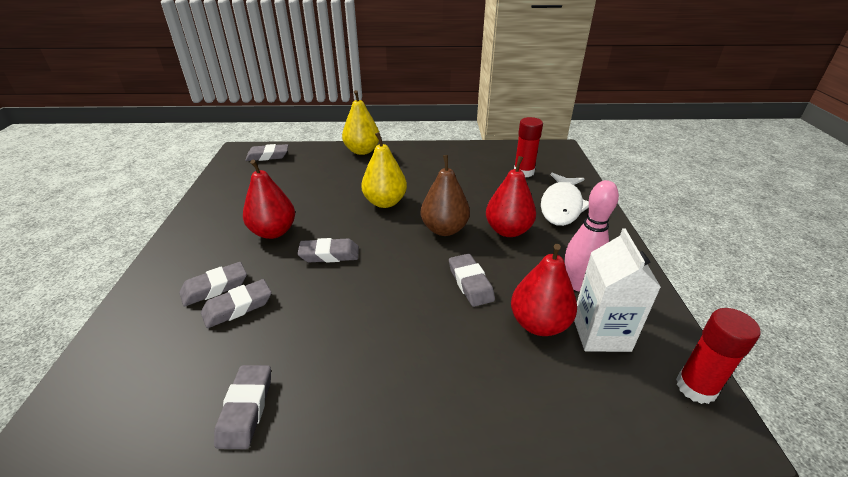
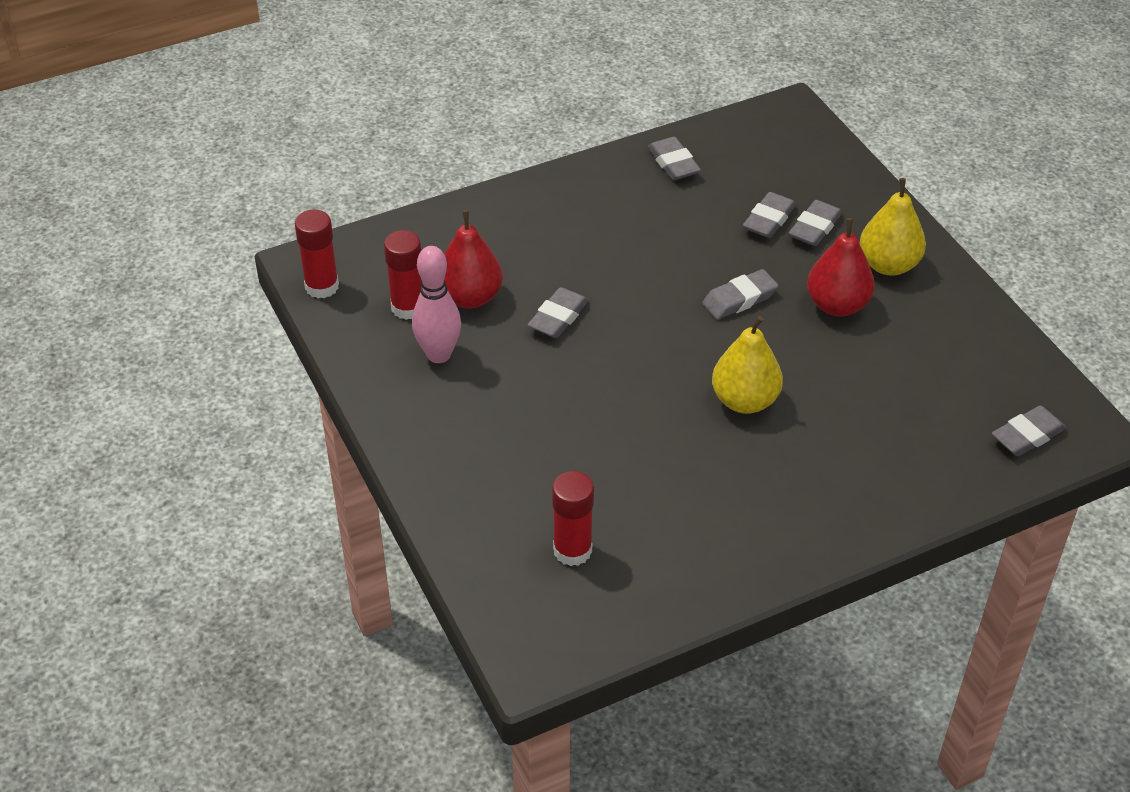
camera: 155 degrees right, 10 degrees up
yellow pear [342,90,379,155] -> yellow pear moved to [859,178,926,276]
brown pear [420,155,470,236] -> none
grey eraser [449,254,495,307] -> grey eraser turned 75 degrees clockwise [528,287,589,338]
red pear [486,156,536,237] -> none
white fish [541,173,589,226] -> none
white carton [574,228,661,352] -> red glue stick [384,230,422,320]

